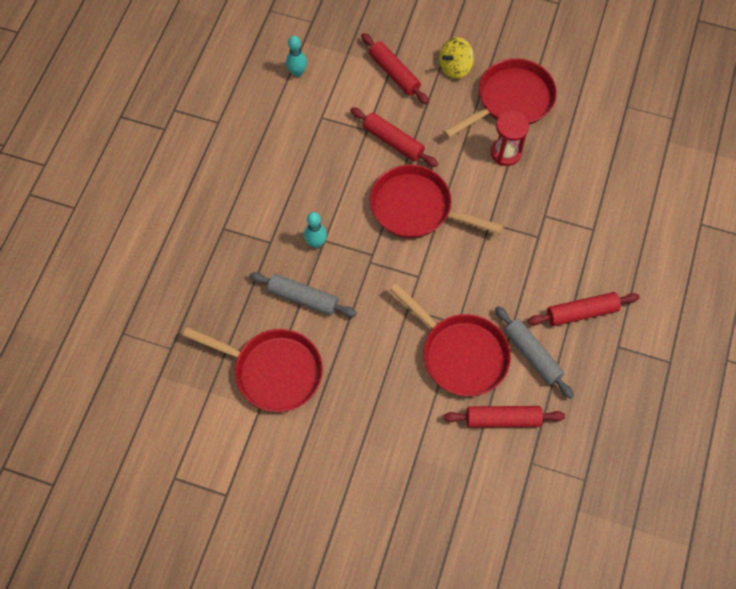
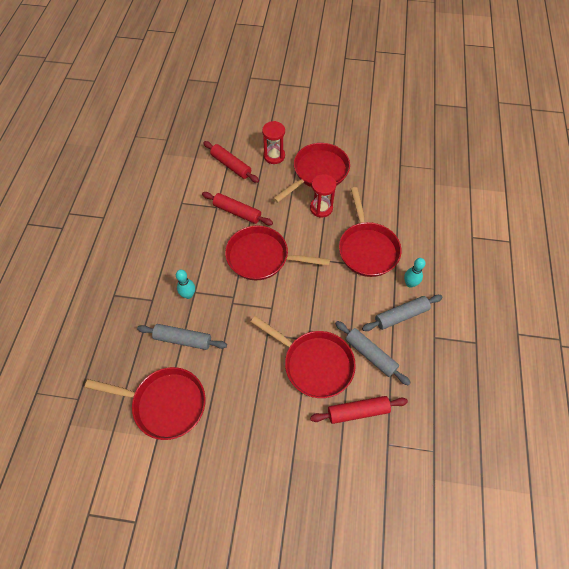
camera: 10 degrees left, 5 degrees down
turquoise bowling pin [286,36,307,77] -> turquoise bowling pin moved to [404,258,426,288]
yellow spinning top [439,37,474,79] -> red hourglass [262,121,285,164]
red rolling pin [528,292,640,326] -> grey rolling pin [362,295,443,331]
none -> red pan [339,187,401,277]

